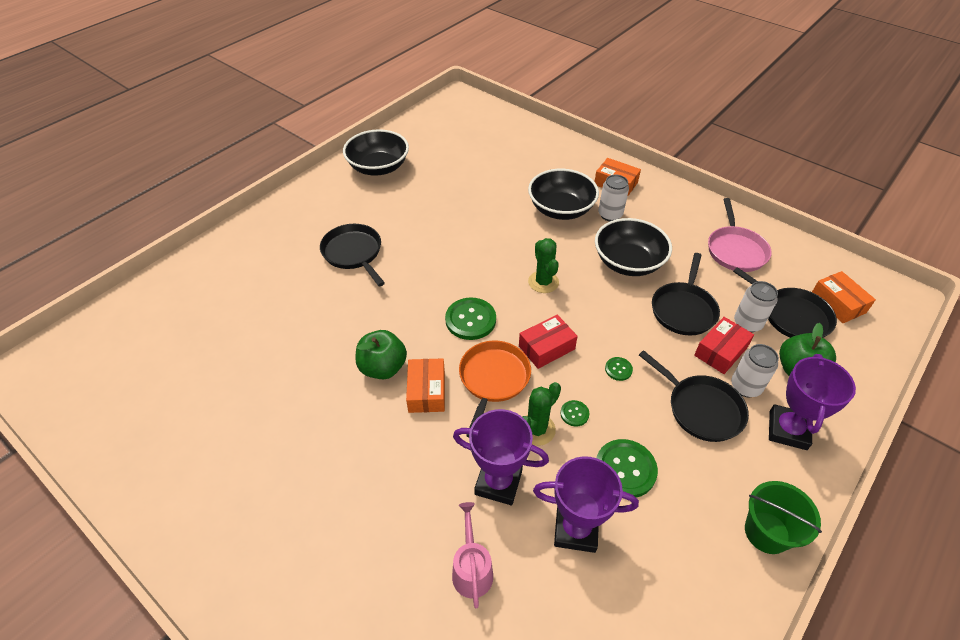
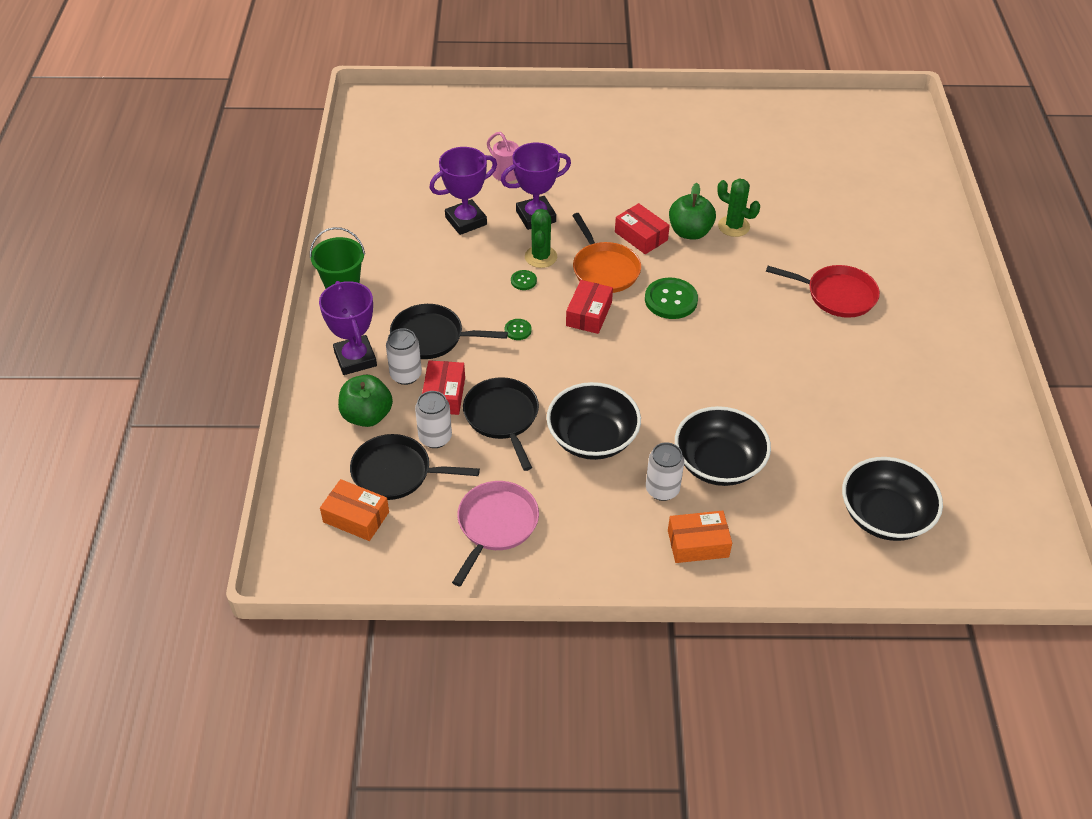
camera: 140 degrees right, 0 degrees up
black pan [320,224,385,286] -> red pan [766,265,880,318]
black bowl [343,129,409,176] -> black bowl moved to [842,457,943,541]
orange box [406,358,445,413] -> red box [615,203,670,254]
green cactus [528,238,559,293] -> green cactus moved to [717,179,760,237]
green button [596,439,658,498] -> none
pink pan [708,198,772,272] -> pink pan turned 60 degrees clockwise [452,481,539,587]

